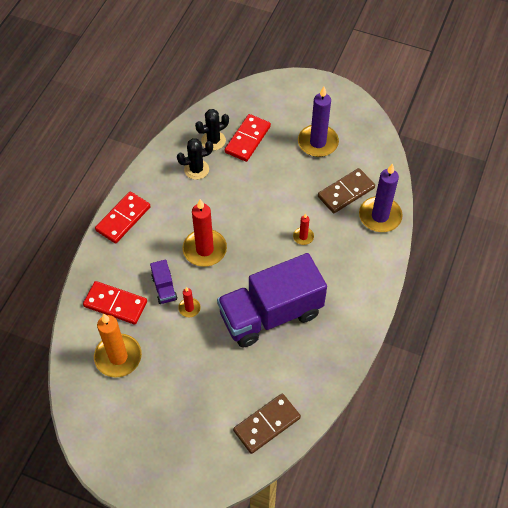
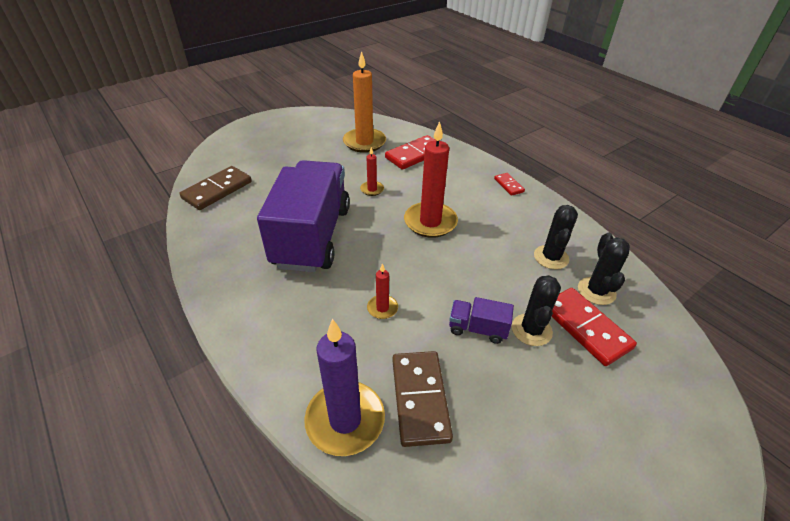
camera: 120 degrees right, 15 degrees down
red domino [95,191,151,243] -> red domino [494,173,525,196], size x0.52
purple truck [150,260,178,304] -> purple truck moved to [449,297,514,344]
brown domino [233,393,301,454] -> brown domino turned 45 degrees clockwise [180,166,252,210]
purple candle [298,87,339,157] -> none
none -> black cactus [512,275,561,346]

